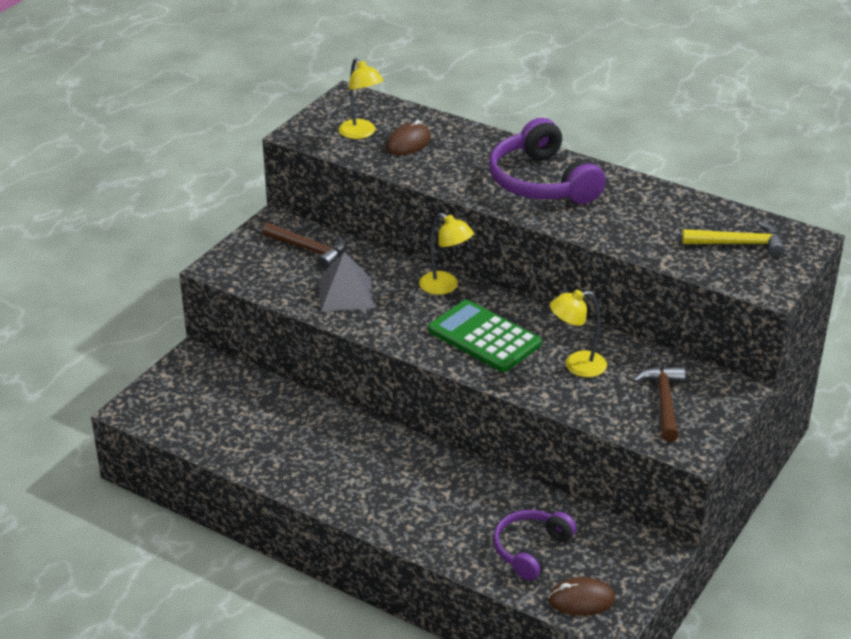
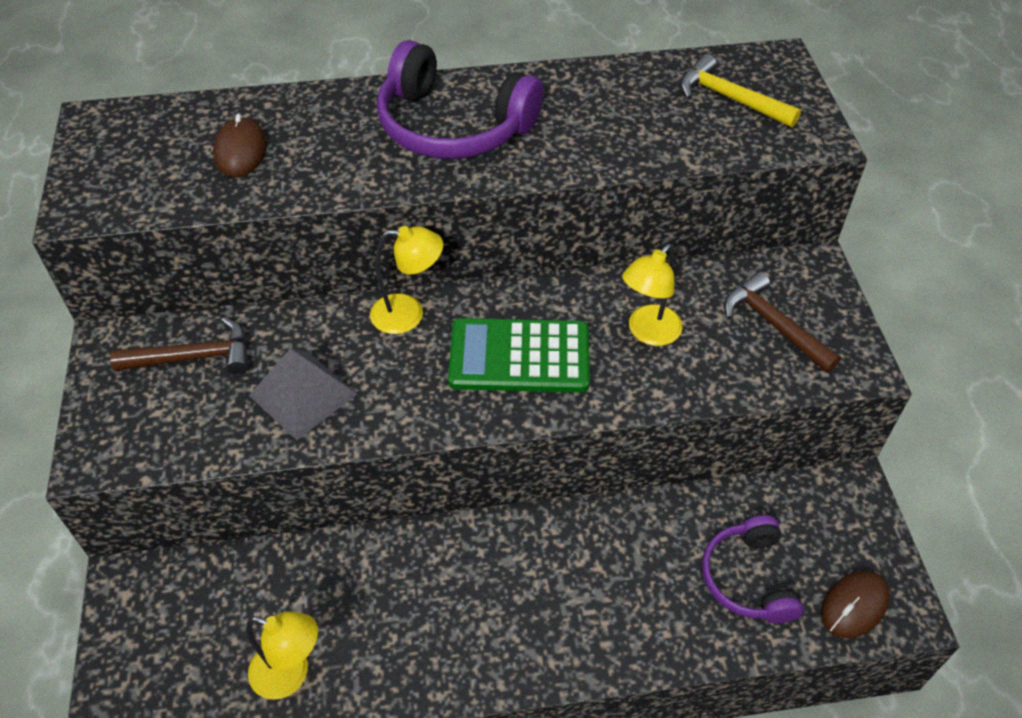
camera: 40 degrees left, 15 degrees up
yellow lamp [339,58,384,139] -> yellow lamp moved to [246,611,318,700]
yellow hammer [682,221,785,257] -> yellow hammer turned 105 degrees counterclockwise [680,54,801,128]

